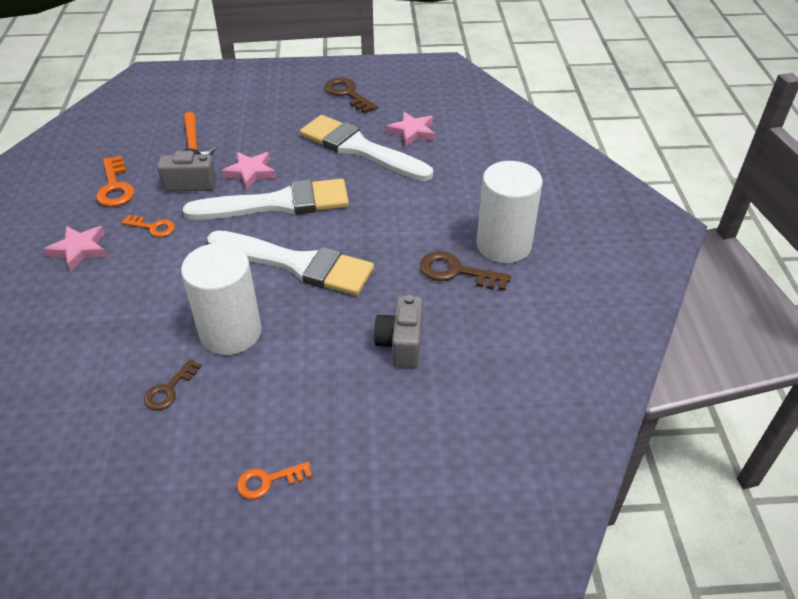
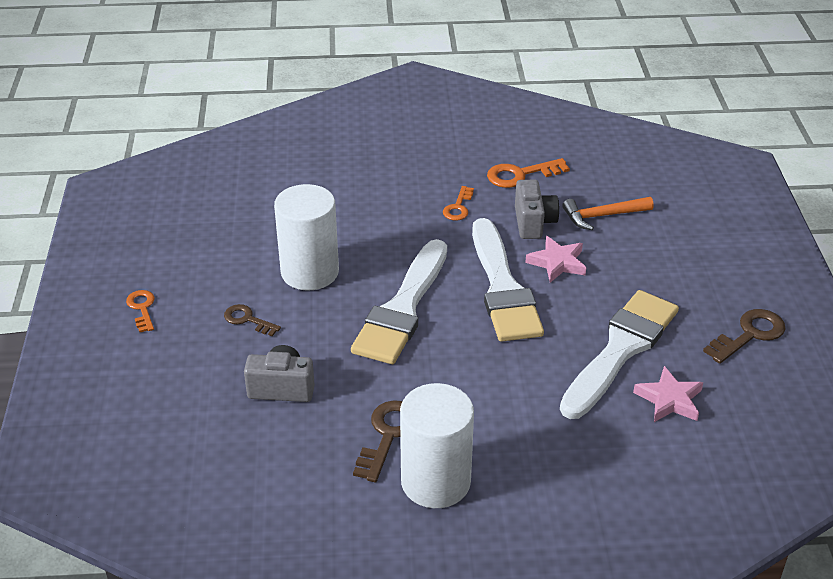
camera: 90 degrees right, 5 degrees down
pink star [44,226,107,272] -> none
brown key [144,359,201,410] -> brown key moved to [224,304,281,336]

